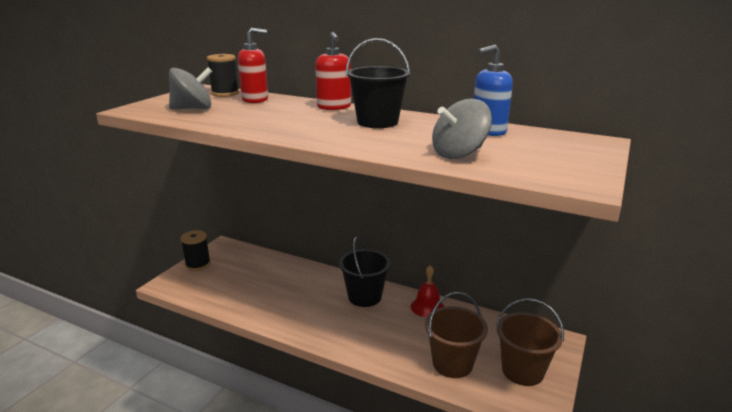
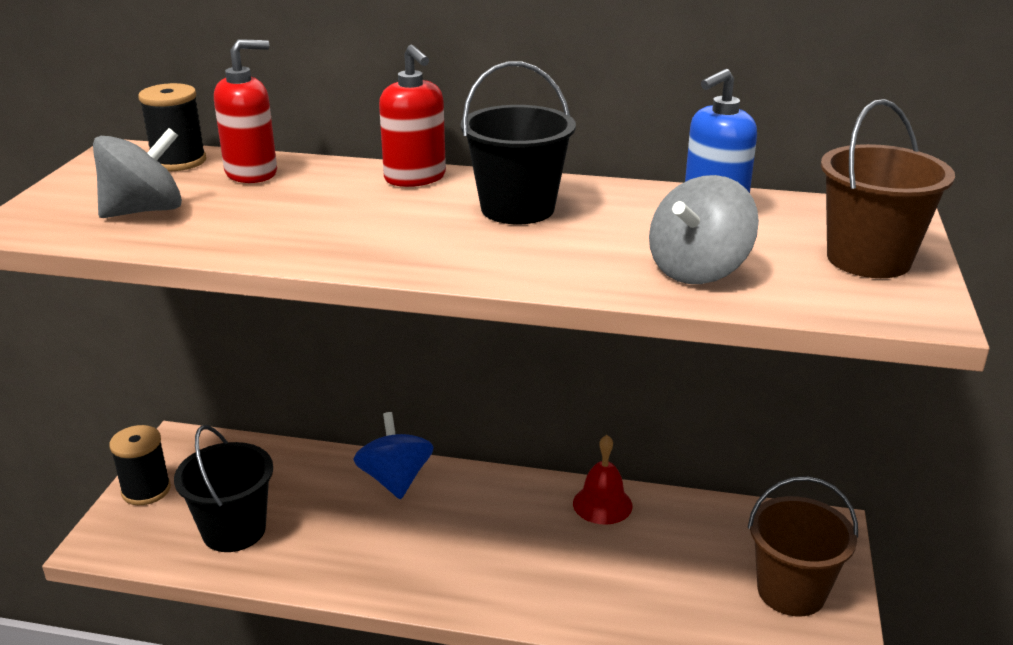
camera: 15 degrees left, 5 degrees up
black bucket [339,236,391,307] -> black bucket moved to [174,425,273,552]
brown bucket [425,292,488,378] -> brown bucket moved to [821,99,955,278]
none -> blue spinning top [353,412,434,499]

